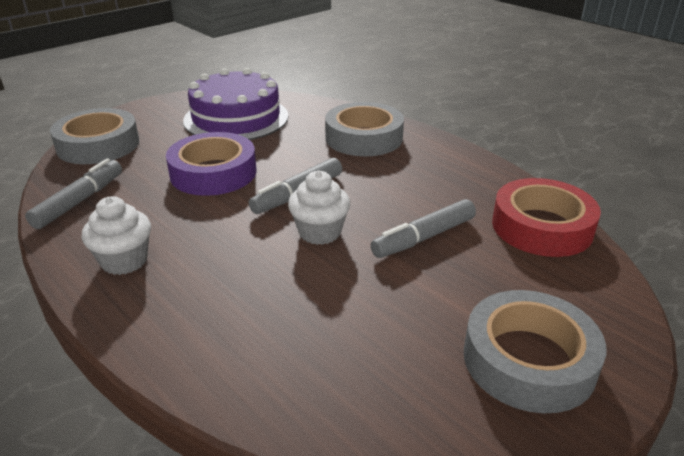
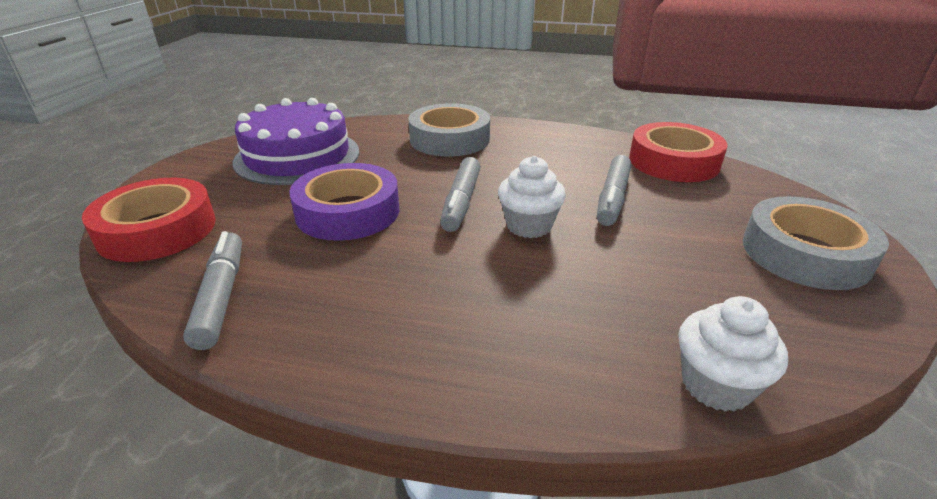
camera: 35 degrees left, 0 degrees up
grey tape [50,108,139,164] -> red tape [82,178,216,262]
white cupcake [81,196,151,275] -> white cupcake moved to [679,296,788,412]

